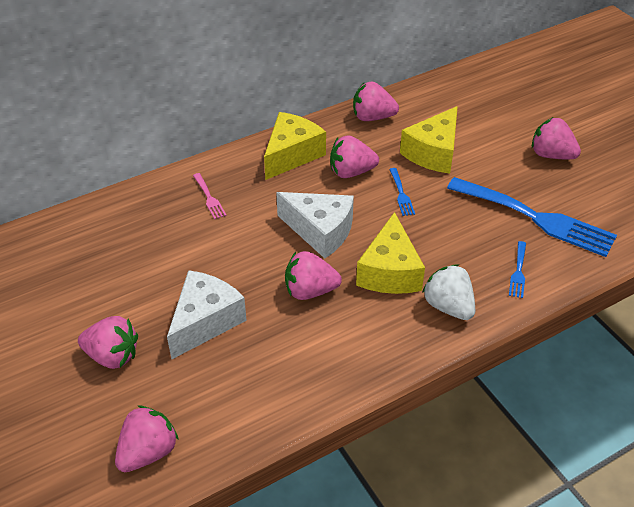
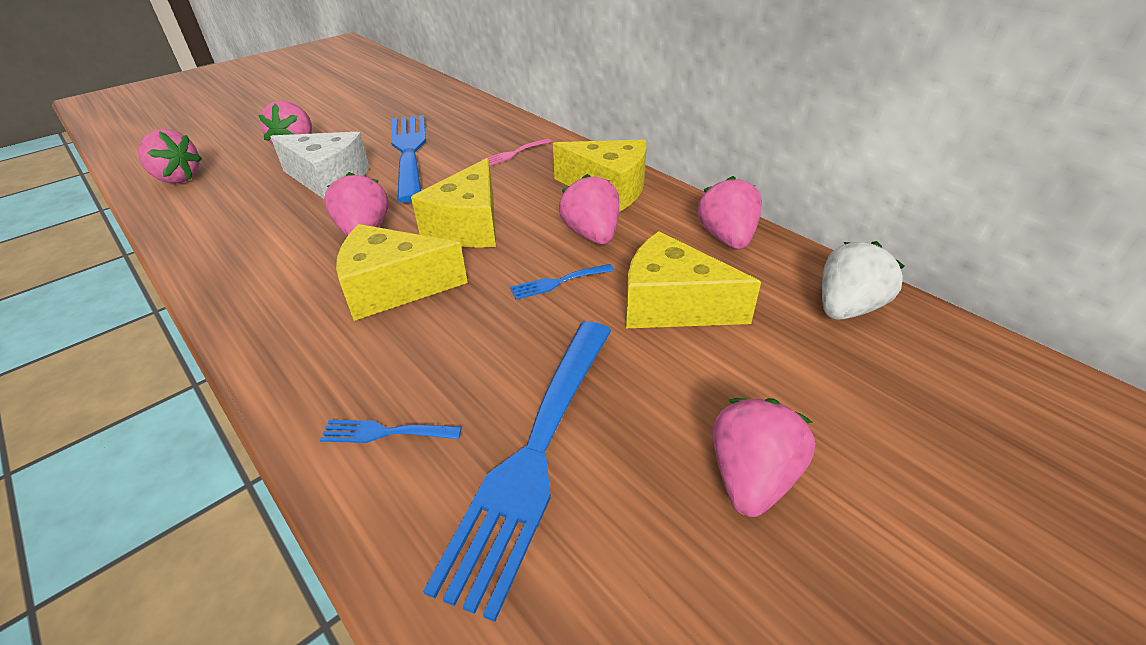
camera: 80 degrees right, 5 degrees down
white cheese [276,192,354,259] -> yellow cheese [411,158,496,248]
white strawberry [422,264,475,320] -> white strawberry moved to [822,241,905,320]
none -> blue fork [391,115,426,203]

